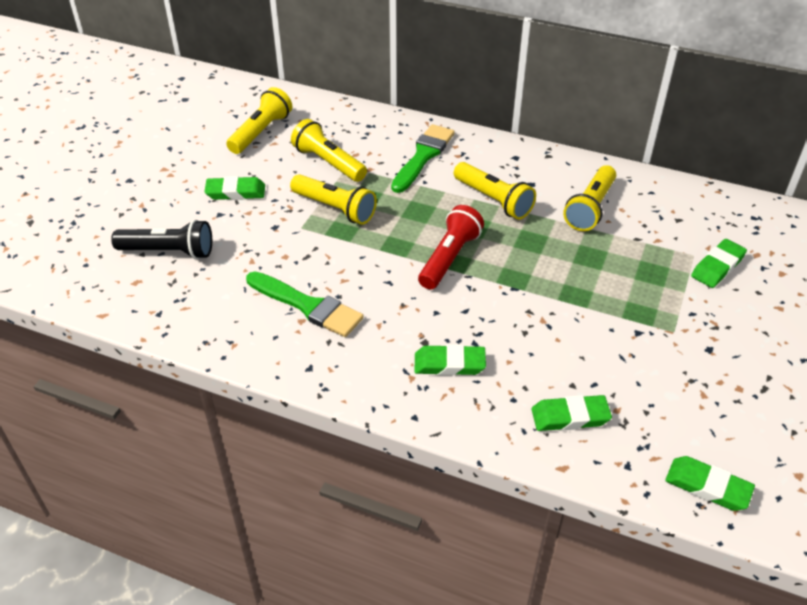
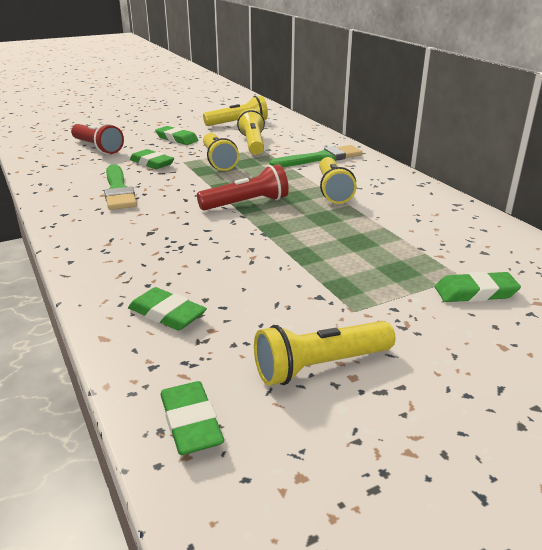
camera: 40 degrees right, 15 degrees down
black flashlight [111,219,212,259] -> red flashlight [71,123,124,154]
green eraser [414,344,486,376] -> green eraser moved to [130,149,174,169]
yellow flashlight [563,165,616,231] -> yellow flashlight moved to [254,321,395,386]

